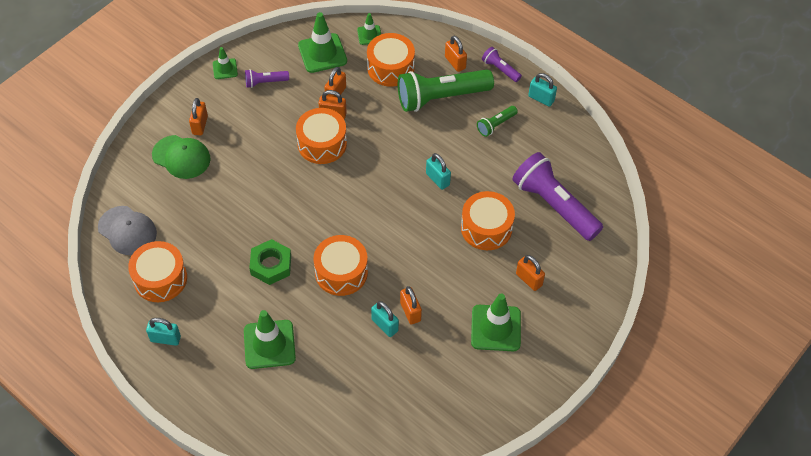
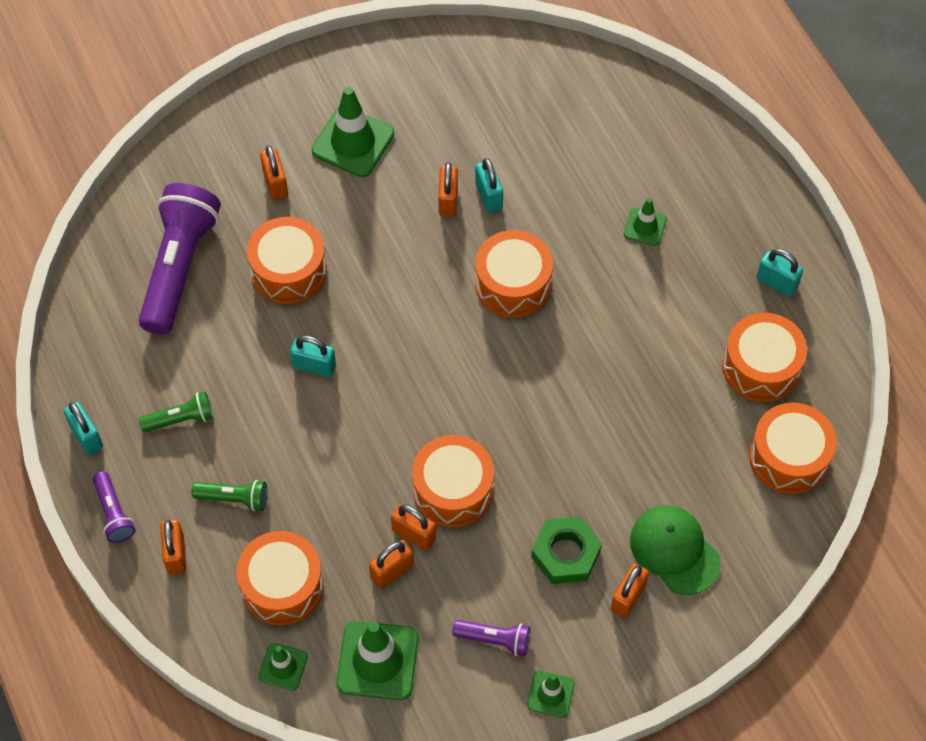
camera: 155 degrees left, 5 degrees up
grey cap [98,206,157,255] -> orange drum [749,402,837,494]
green traffic cone [244,310,296,369] -> green traffic cone [624,198,667,246], size x0.55
green nut [249,239,291,285] -> green nut moved to [531,517,602,584]
green flashlight [398,69,494,112] -> green flashlight [192,480,267,511], size x0.47
turquoise padlock [426,153,451,190] -> turquoise padlock turned 60 degrees counterclockwise [290,335,336,378]
purple flashlight [512,152,603,241] -> purple flashlight turned 150 degrees counterclockwise [139,183,221,335]

